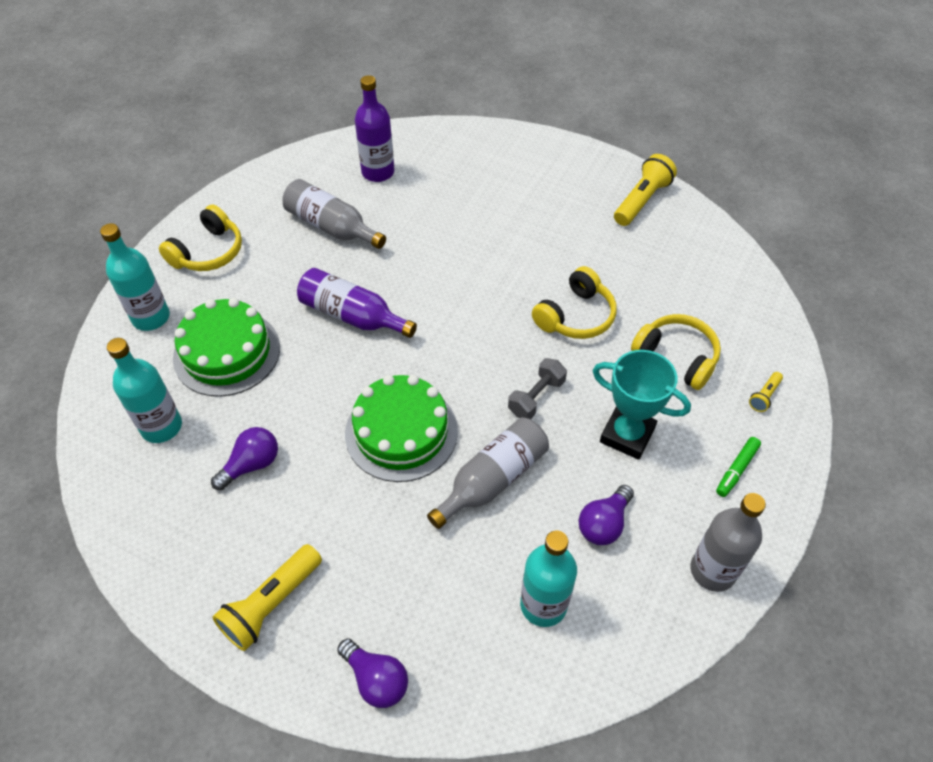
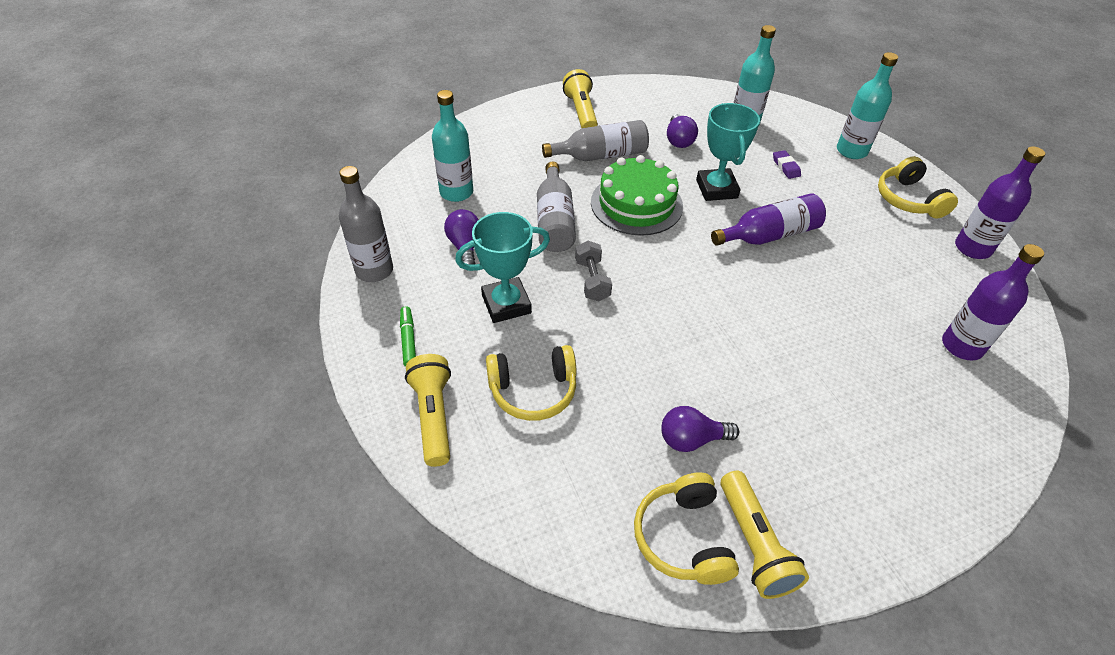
camera: 130 degrees right, 5 degrees down
green cake [173,298,280,397] -> purple eraser [773,150,801,179]
grey bottle [283,179,386,249] -> grey bottle moved to [542,120,649,161]
purple light bulb [337,639,408,708] -> purple light bulb moved to [661,406,739,452]
yellow headphones [532,266,617,339] -> yellow headphones moved to [634,472,739,585]
yellow flashlight [749,372,783,412] -> yellow flashlight [405,354,451,467], size x2.02
none -> turquoise trophy [696,103,760,201]
none -> purple bottle [955,146,1045,259]

